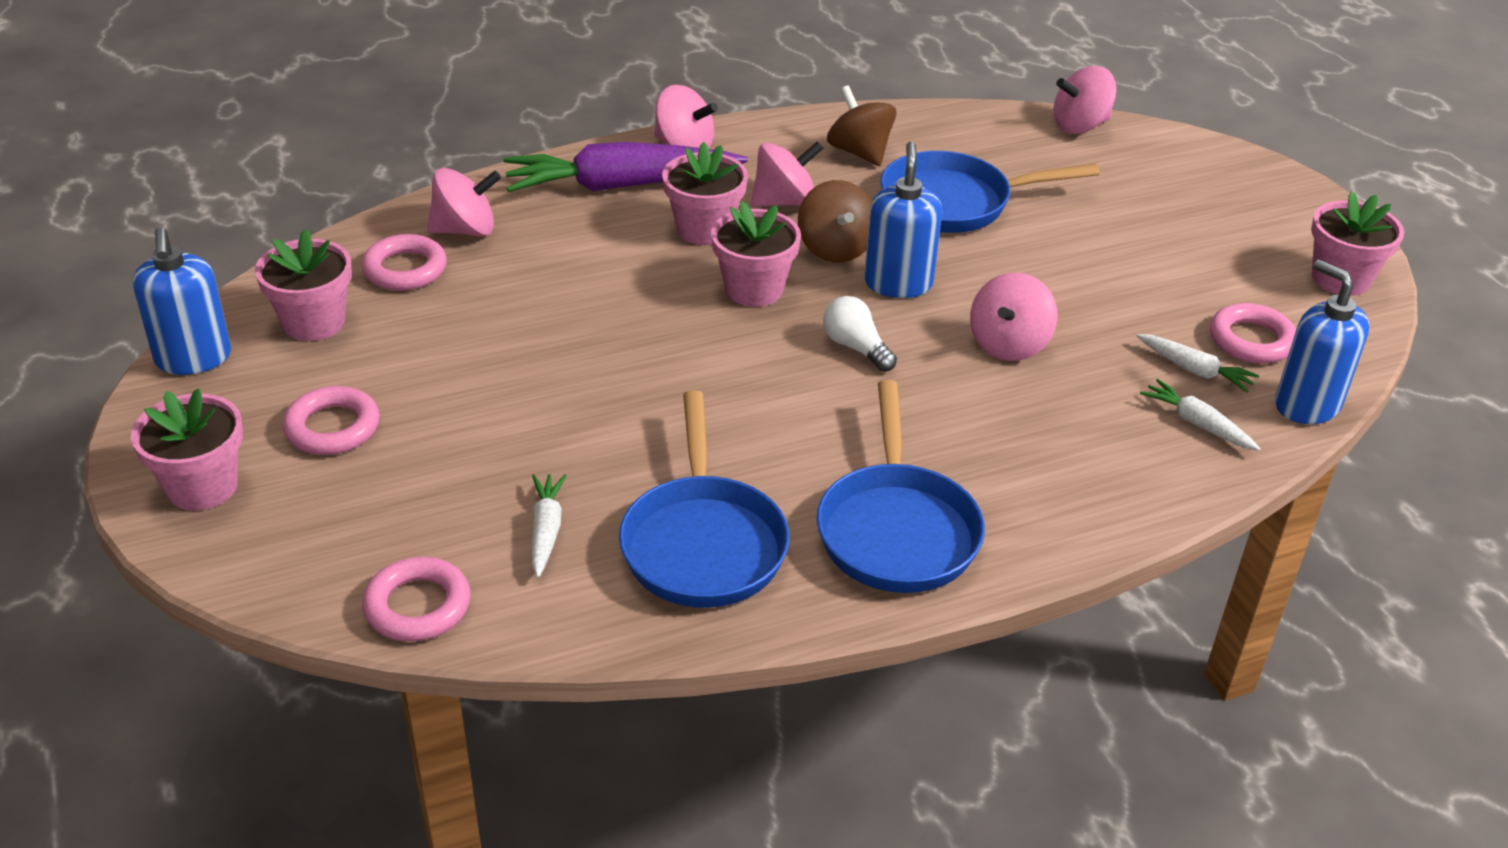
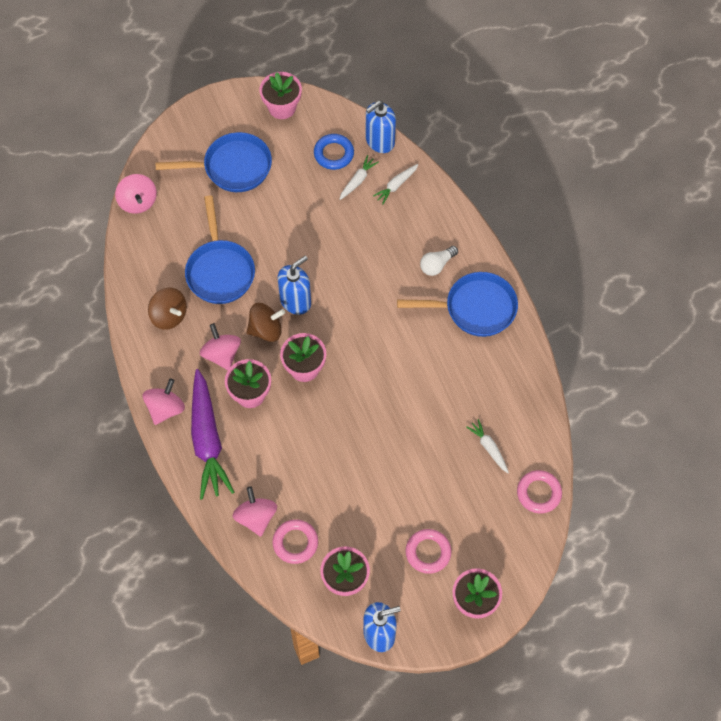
camera: 90 degrees left, 25 degrees up
white carrot [532,474,567,578] -> white carrot turned 60 degrees clockwise [466,419,509,473]
blue pan [619,390,790,608] -> blue pan moved to [155,132,272,192]
white light bulb [823,296,897,372] -> white light bulb moved to [420,246,458,276]
brown spinning top [827,85,897,166] -> brown spinning top turned 105 degrees counterclockwise [148,287,187,330]
blue soap dispenser [864,141,942,298] -> blue soap dispenser turned 135 degrees clockwise [278,256,311,315]
pink spinning top [970,273,1057,361] -> none
pink ring [1210,303,1296,364] -> blue ring [314,134,354,170]

